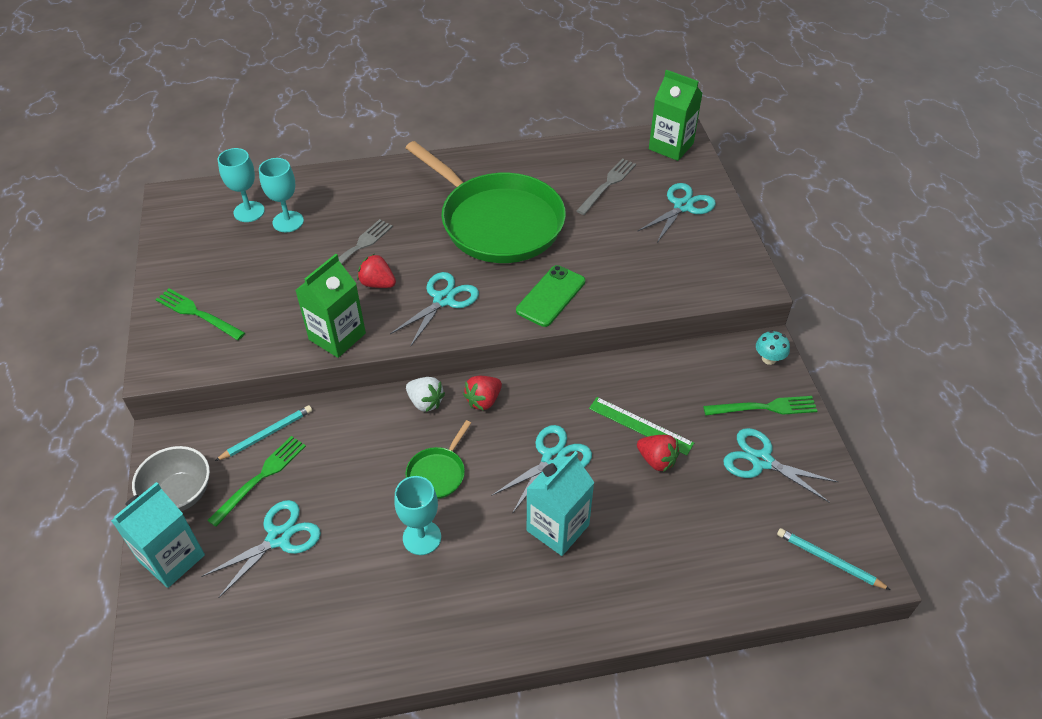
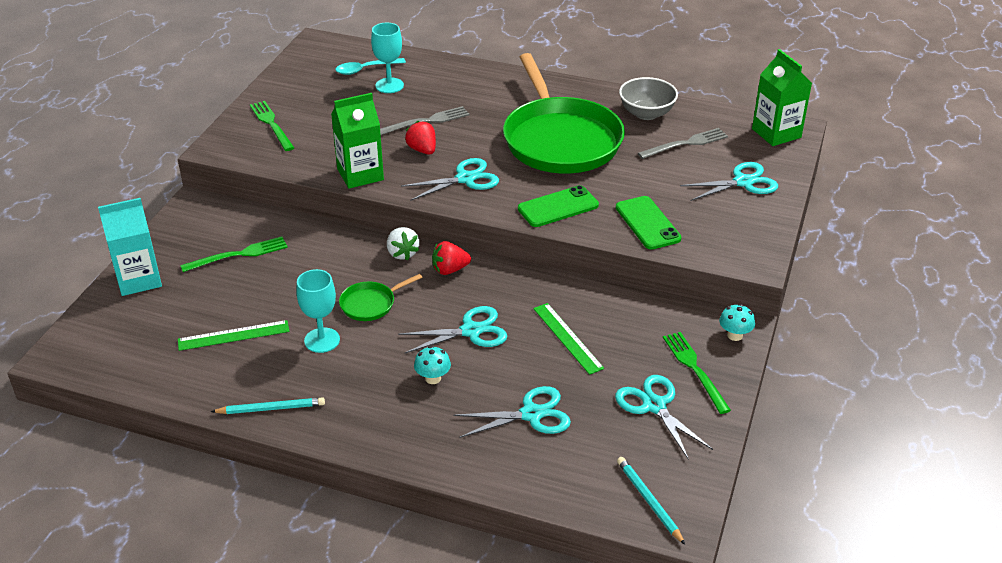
camera: 30 degrees right, 10 degrees down
grey bowl [132,446,210,511] -> grey bowl moved to [619,77,678,120]
turquoise scissors [201,500,321,598] -> turquoise scissors moved to [453,386,571,438]
turquoise pencil [215,405,312,461] -> turquoise pencil moved to [211,397,325,414]
turquoise goblet [218,148,265,222] -> turquoise spoon [335,58,406,75]
turquoise carton [526,451,595,556] -> turquoise mushroom [414,346,451,384]
red strawberry [637,435,680,472] -> none
green fork [703,396,817,415] -> green fork turned 135 degrees counterclockwise [663,332,731,414]
none -> green ruler [178,320,289,351]
none -> green phone [616,196,681,250]

